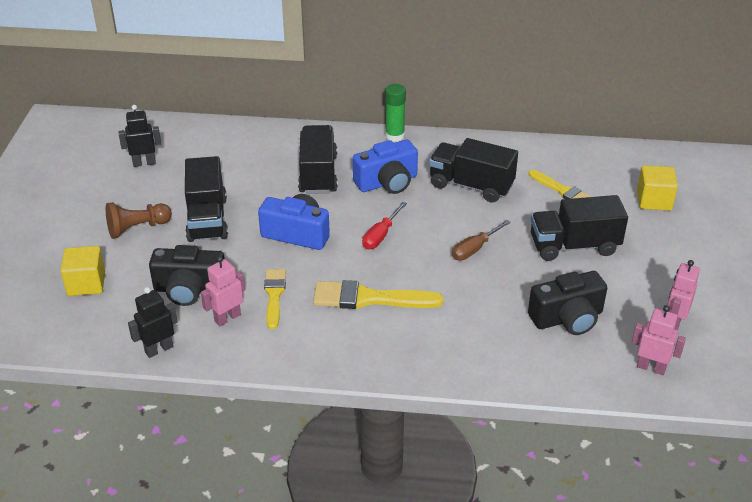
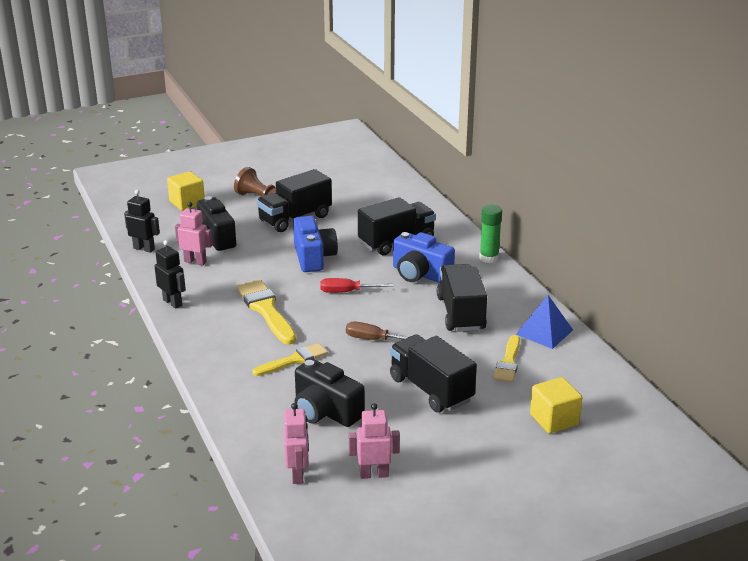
camera: 60 degrees right, 10 degrees down
black robot [118,105,161,167] -> black robot moved to [154,240,186,309]
yellow brush [264,269,286,329] -> yellow brush moved to [252,343,328,376]
none -> blue pyramid [516,295,573,349]

